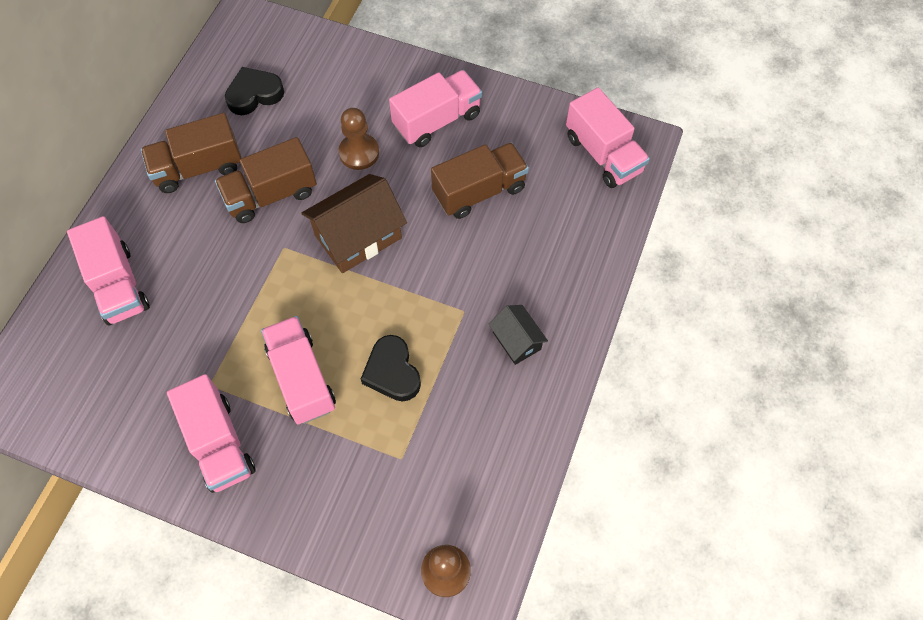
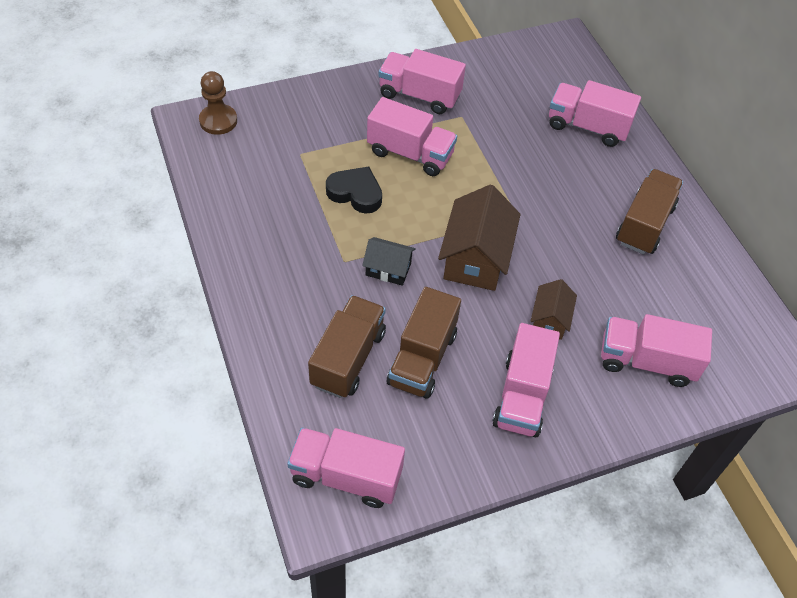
camera: 135 degrees right, 10 degrees down
brown truck [215,137,317,223] -> brown truck moved to [308,295,386,398]
black heart [225,67,284,115] -> none
brown pawn [338,108,379,170] -> brown house [531,279,577,340]
black house [489,305,548,365] -> black house moved to [362,237,416,286]
none -> pink truck [601,314,712,387]

